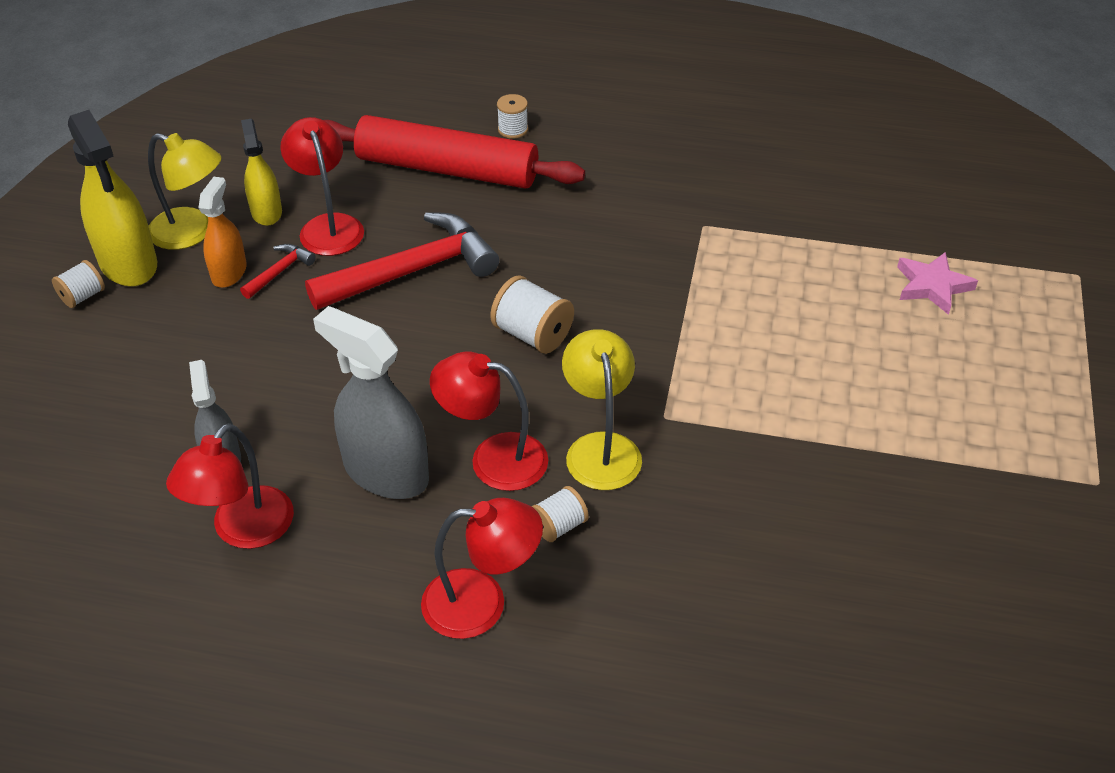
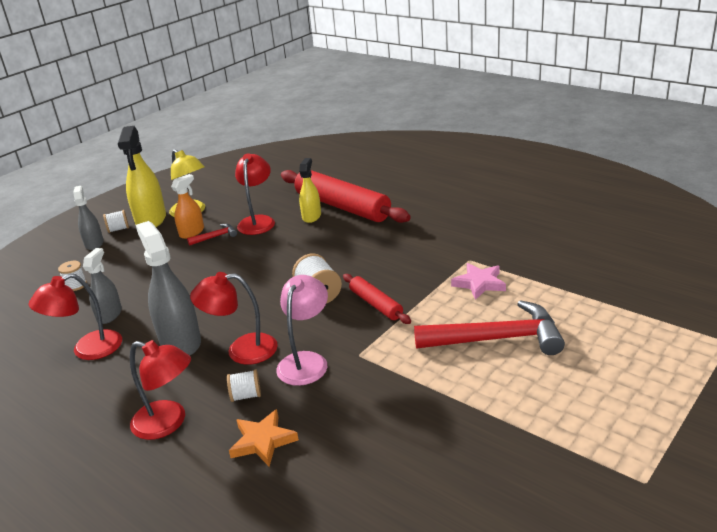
camera: 30 degrees right, 15 degrees down
yellow spray bottle [241,119,282,226] -> yellow spray bottle moved to [299,158,321,223]
red hammer [305,212,499,310] -> red hammer moved to [414,300,565,355]
red lamp [430,352,548,491] -> red lamp turned 45 degrees counterclockwise [190,272,278,365]
white spool [497,94,528,139] -> white spool moved to [58,261,87,291]
yellow lamp [562,329,642,490] -> pink lamp [276,275,328,386]
pink star [897,252,978,315] -> pink star moved to [451,263,506,300]
none -> grey spray bottle [73,186,104,250]
none -> orange star [229,409,299,467]
none -> red rolling pin [343,274,411,324]

